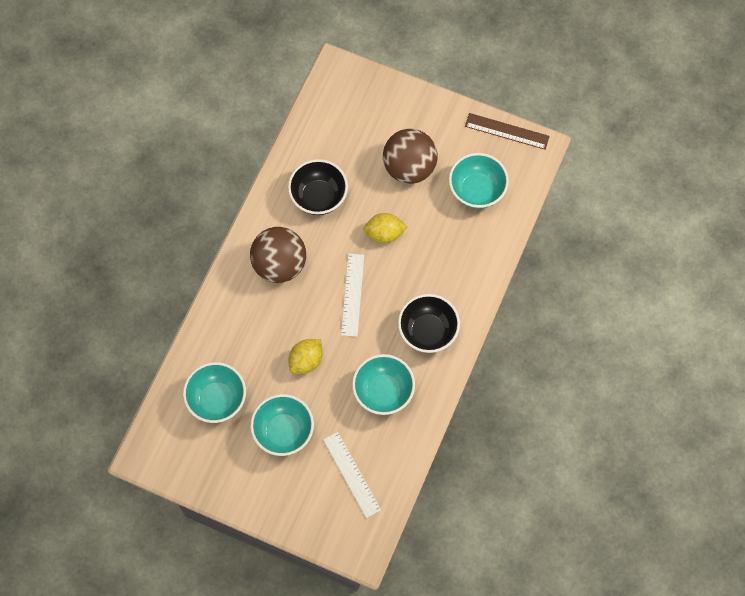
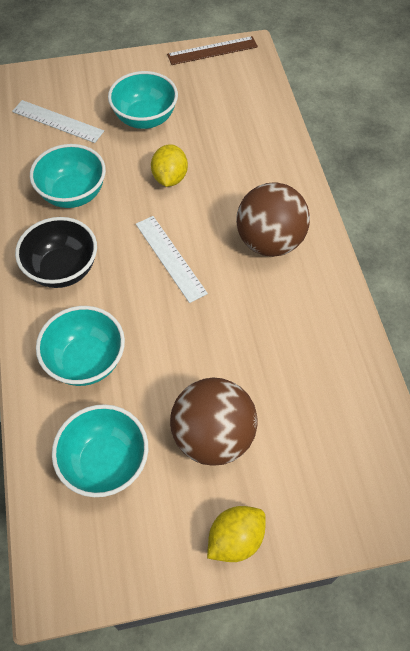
camera: 145 degrees right, 10 degrees down
turquoise bowl [183,362,246,423] -> turquoise bowl moved to [36,306,125,386]
black bowl [288,159,348,215] -> none
yellow lemon [363,213,407,244] -> yellow lemon moved to [207,506,266,562]
brown ruler [465,113,550,150] -> brown ruler moved to [167,36,258,65]

